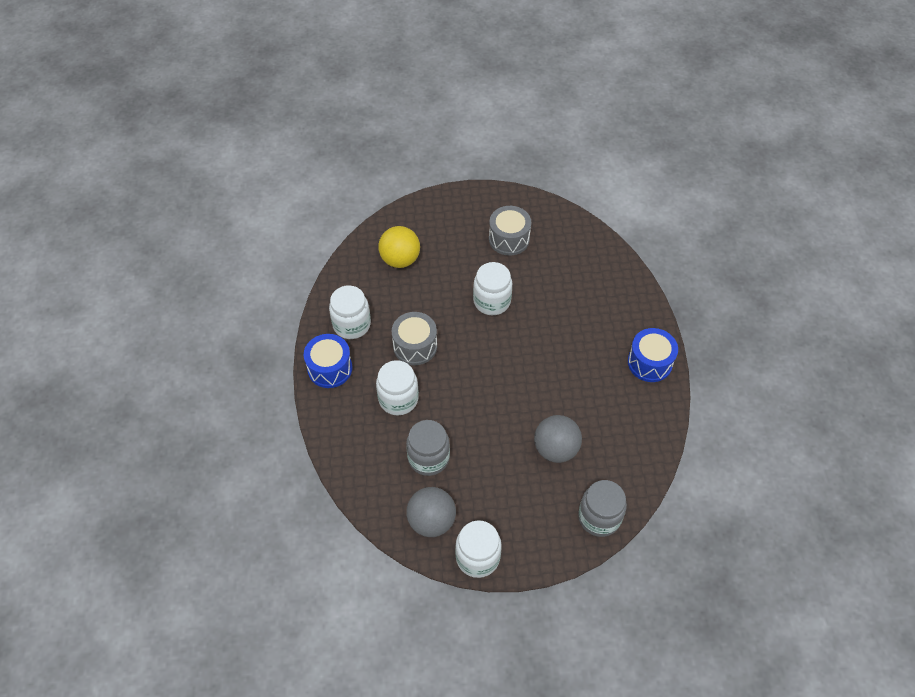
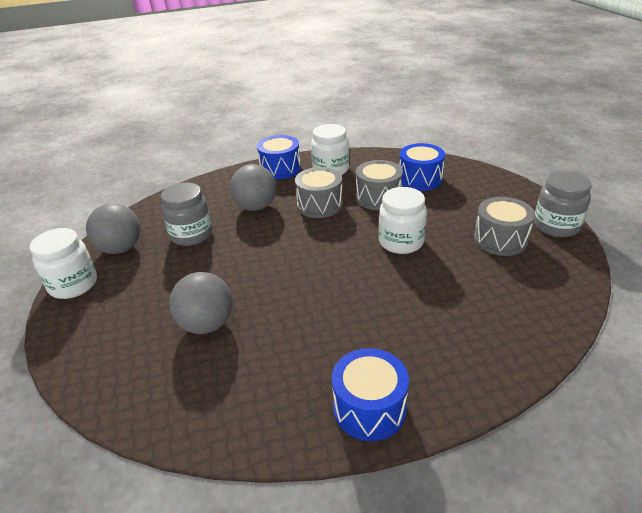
camera: 80 degrees right, 20 degrees down
white jar [376,360,419,415] -> grey ball [230,164,276,211]
yellow ball [378,226,420,268] -> blue drum [399,143,445,191]
grey jar [578,480,627,537] -> grey jar moved to [534,171,592,237]
none -> grey drum [356,160,403,210]

